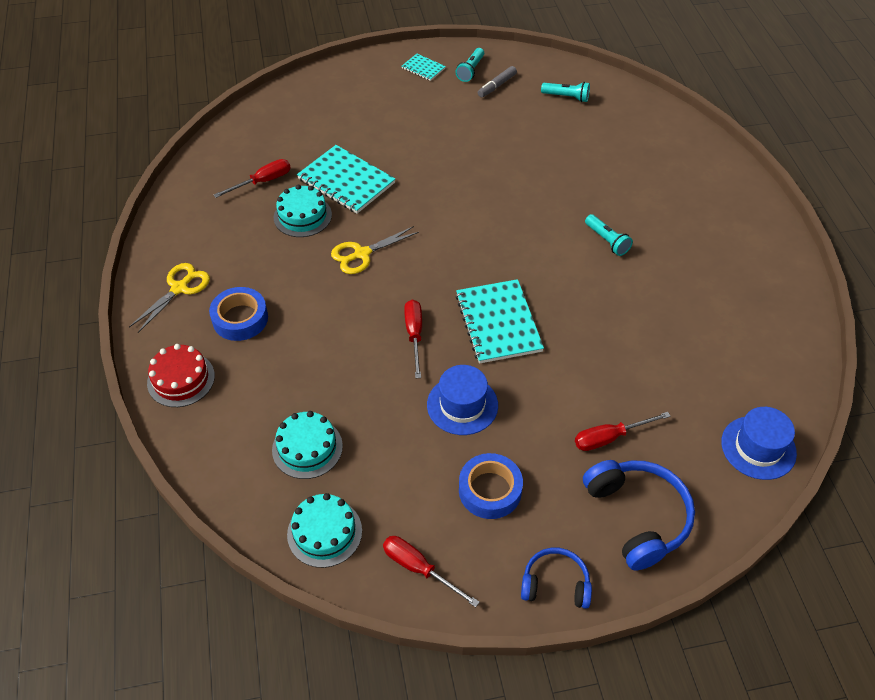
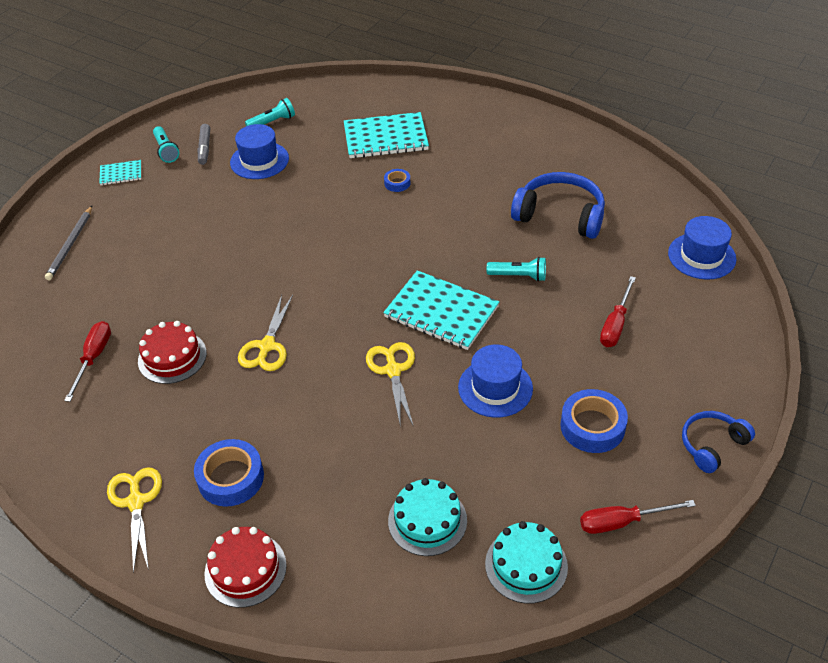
camera: 45 degrees left, 5 degrees down
turquoise cake [274,185,332,237] -> red cake [138,321,207,384]
turquoise notebook [297,145,395,214] -> turquoise notebook moved to [344,112,429,158]
red screwdriver [404,300,422,378] -> yellow scissors [366,342,415,428]
blue headphones [583,460,695,571] -> blue headphones moved to [511,172,605,239]
turquoise flashlight [585,214,633,256] -> turquoise flashlight moved to [487,257,546,282]
none -> grey pencil [45,206,92,280]
none -> blue hat [230,124,289,179]
none -> blue tape [384,169,411,192]

